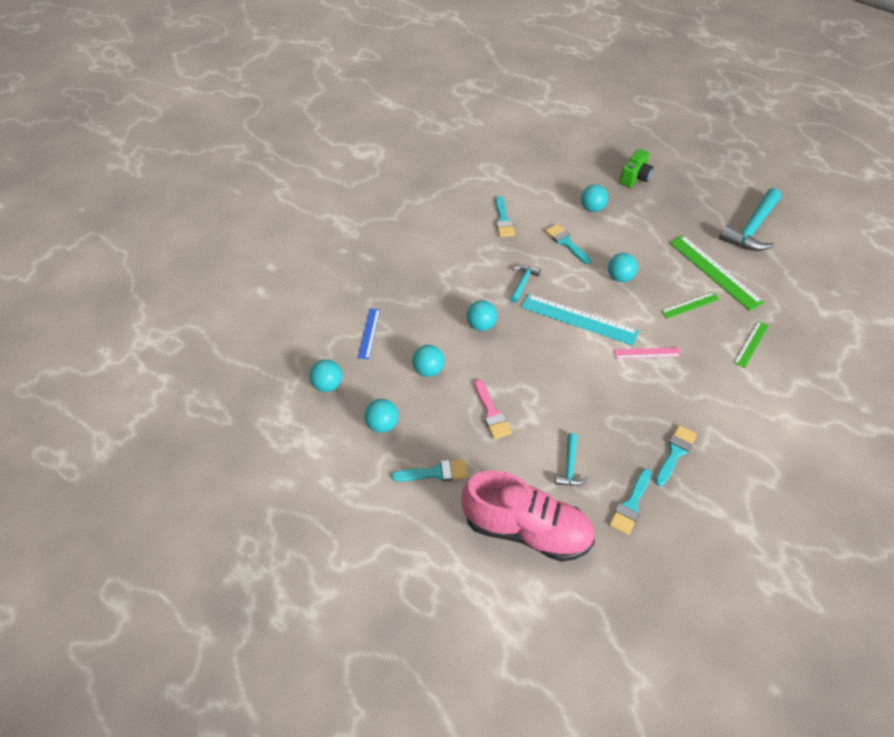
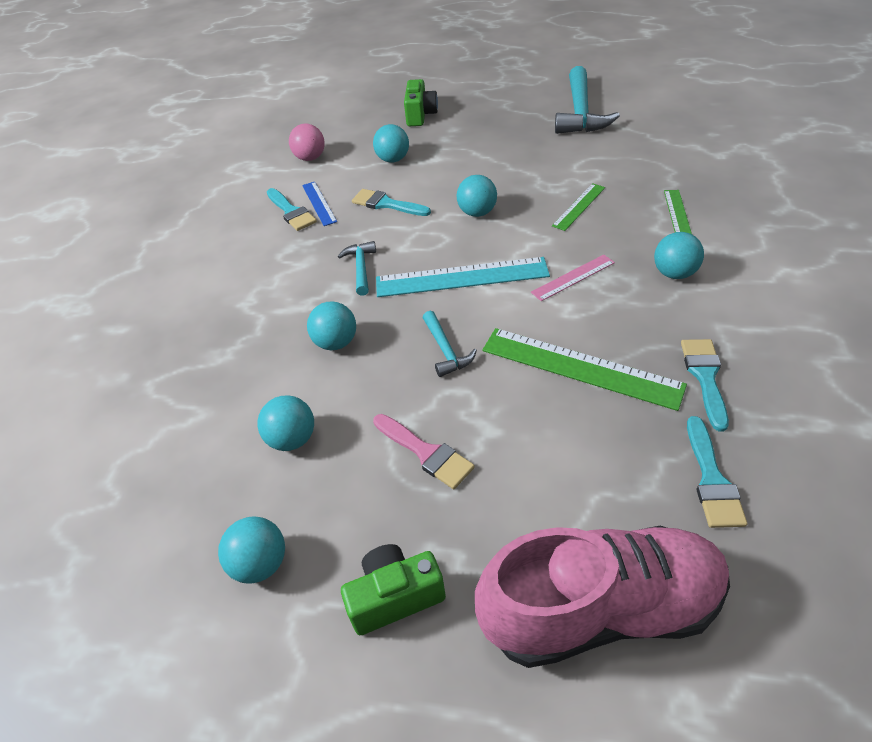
camera: 25 degrees left, 5 degrees down
turquoise ball [309,359,342,392] -> turquoise ball moved to [654,232,704,279]
blue ruler [358,309,380,359] -> blue ruler moved to [302,182,337,226]
turquoise brush [392,459,468,482] -> green camera [341,544,446,635]
turquoise hammer [555,433,588,486] -> turquoise hammer moved to [423,311,477,377]
green ruler [669,235,764,311] -> green ruler moved to [482,328,687,411]
none -> pink ball [289,124,325,161]

